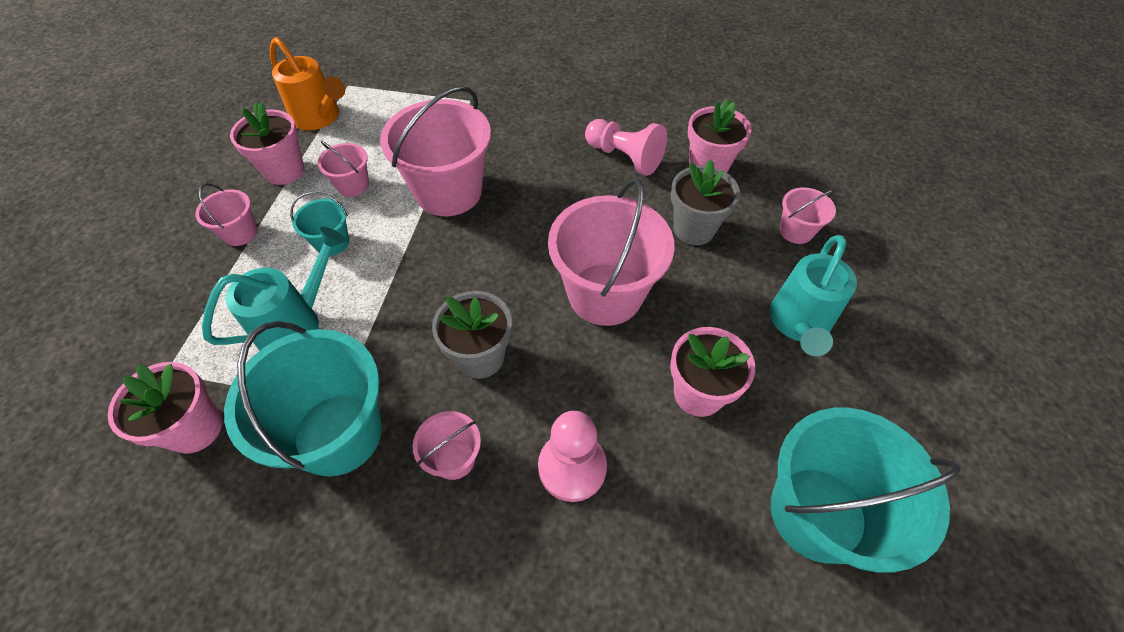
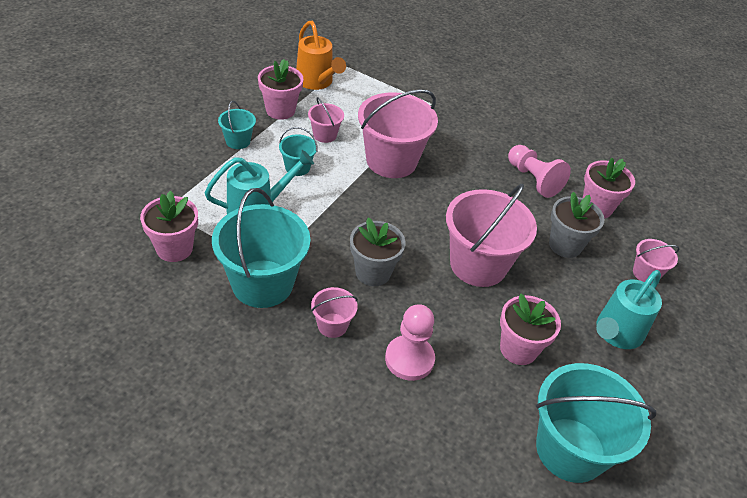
camera: 15 degrees right, 10 degrees down
pink bucket [195,183,258,246] -> turquoise bucket [218,101,256,149]

